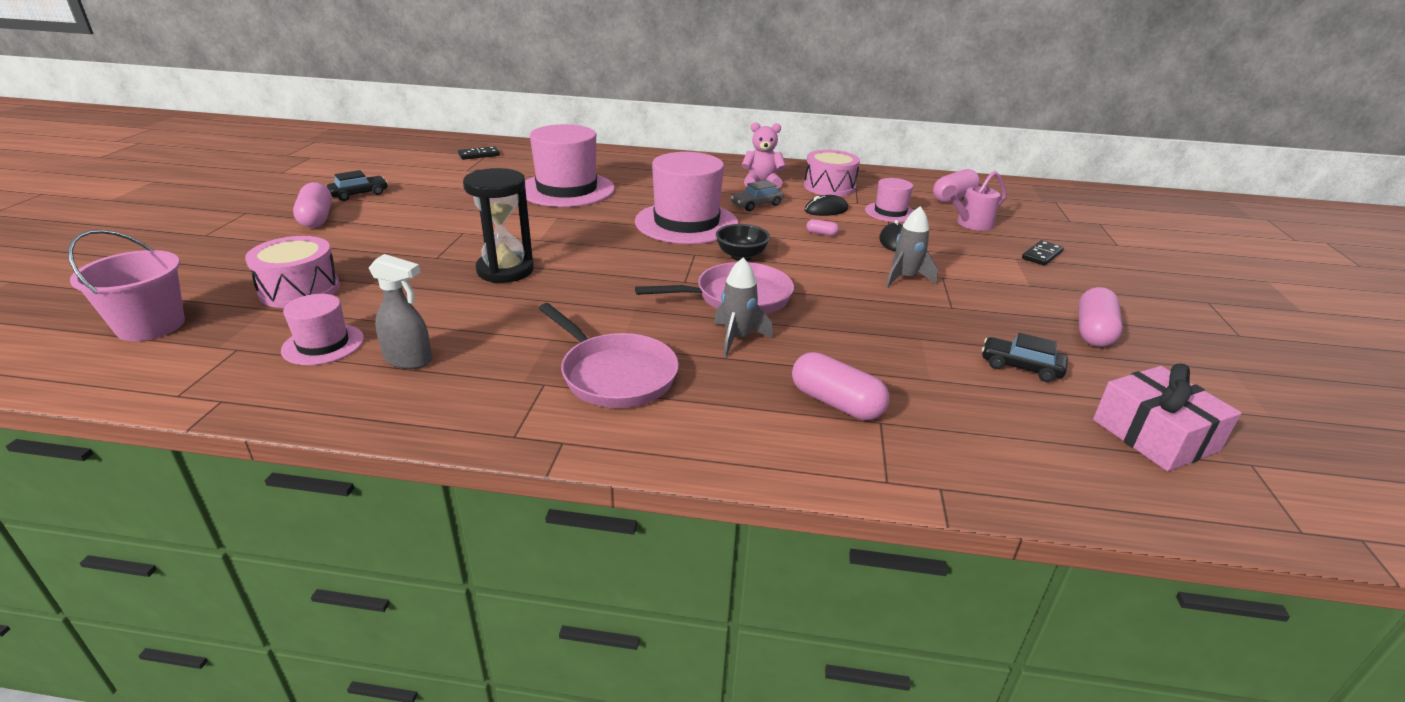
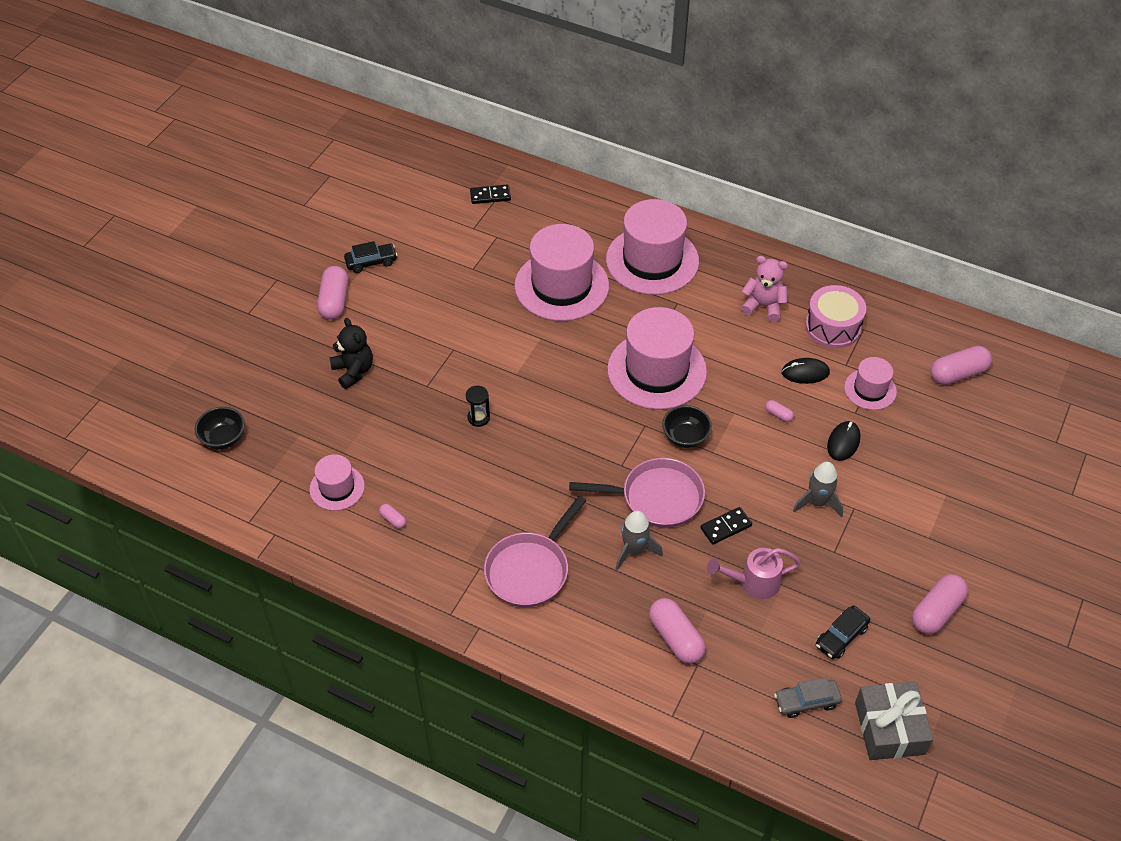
camera: 20 degrees right, 20 degrees up
pink bucket [68,230,185,341] -> black bowl [195,407,245,450]
pink drum [245,236,340,308] -> none
grey spray bottle [369,254,432,369] -> pink capsule [379,504,406,529]
black hourglass [463,168,534,283] -> black hourglass [466,386,490,427], size x0.47
pink pan [539,303,679,408] -> pink pan turned 60 degrees clockwise [484,496,586,607]
grey car [731,180,784,211] -> grey car moved to [774,677,842,718]
pink watering can [942,171,1007,231] -> pink watering can moved to [707,548,801,599]
black car [982,333,1068,382] -> black car turned 90 degrees counterclockwise [816,606,870,659]
black domino [1022,240,1064,266] -> black domino moved to [700,507,752,545]
pink gift [1093,364,1241,471] -> grey gift [855,682,933,760]
none -> black teddy bear [330,318,373,389]
none -> pink hat [606,199,699,295]

